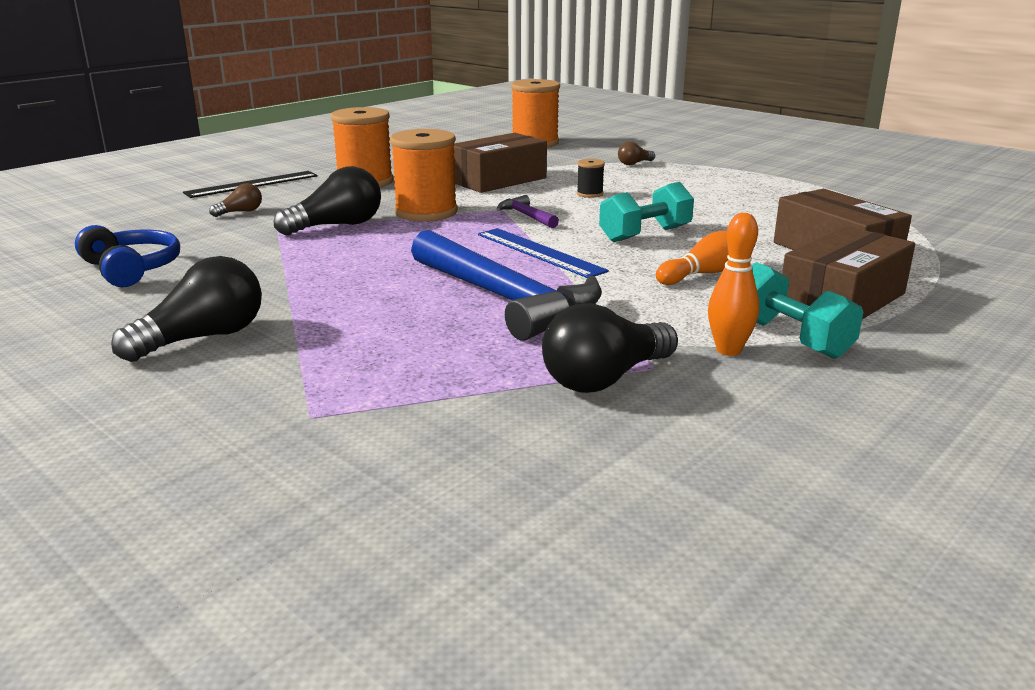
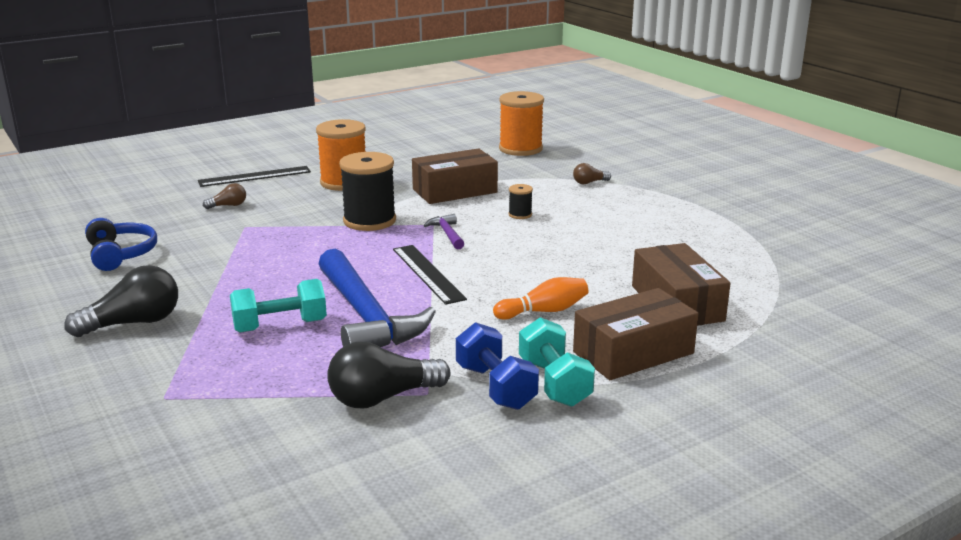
camera: 15 degrees right, 0 degrees up
black light bulb [274,166,381,236] -> none
orange spool [390,129,458,221] -> black spool [339,152,396,231]
blue ruler [478,228,609,278] -> black ruler [393,245,467,305]
turquoise dumbbell [599,182,694,242] -> turquoise dumbbell moved to [230,279,327,333]
orange bowling pin [708,213,759,356] -> blue dumbbell [456,322,539,410]

